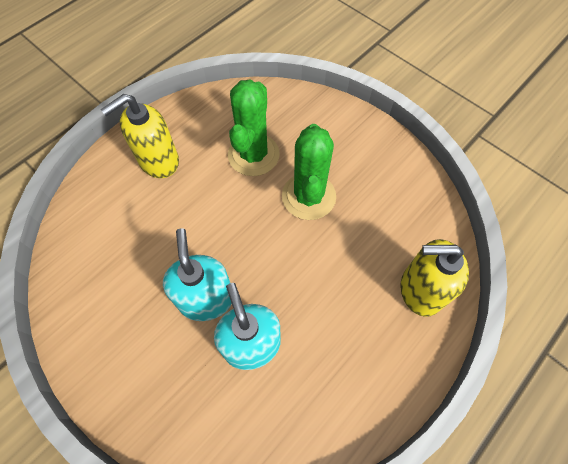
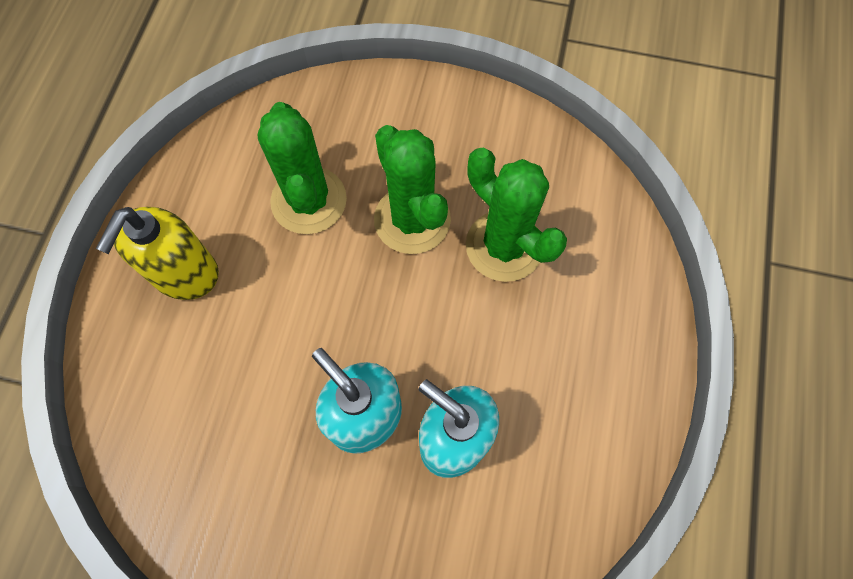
camera: 30 degrees left, 5 degrees up
yellow soap dispenser [401,239,469,317] -> none
none -> green cactus [466,148,567,282]

